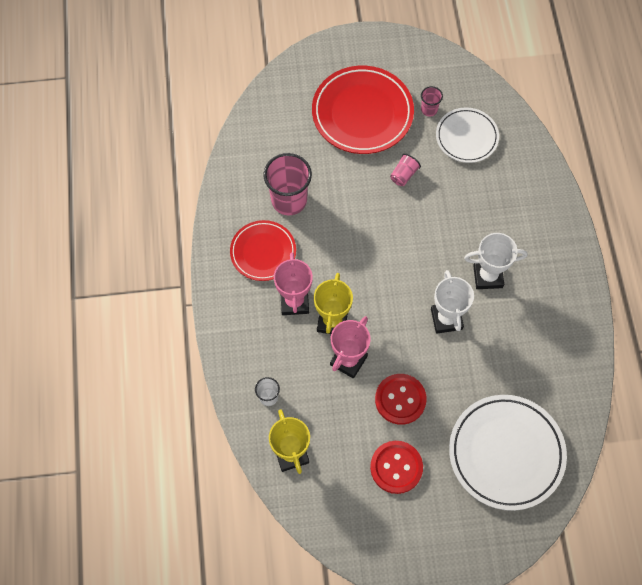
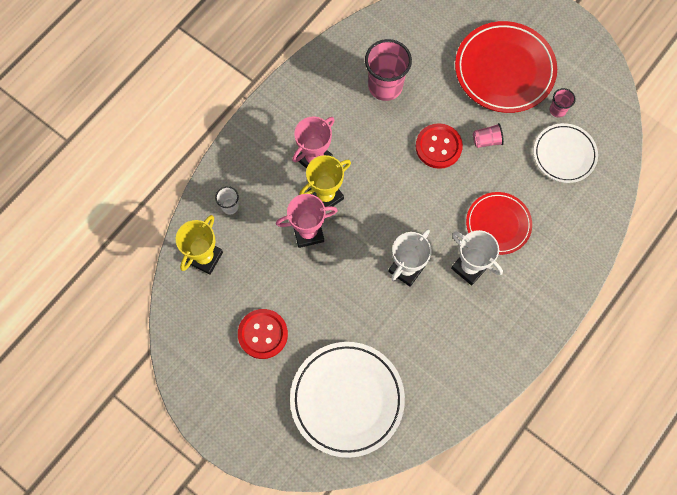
camera: 45 degrees right, 5 degrees up
red plate [230,220,296,281] -> red plate moved to [466,192,532,255]
red button [375,374,427,425] -> red button moved to [416,123,463,169]

